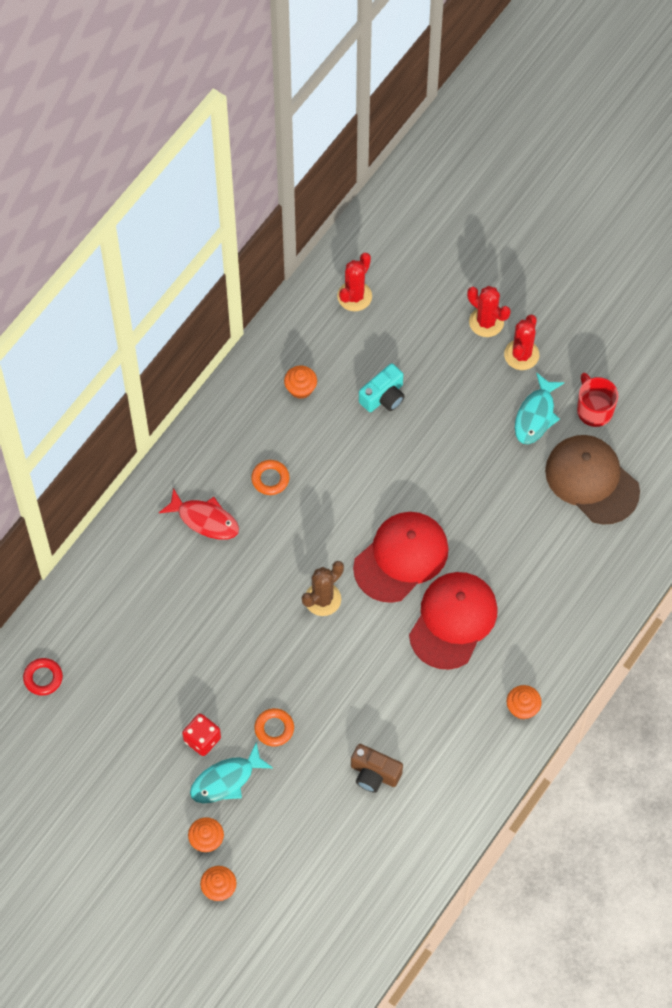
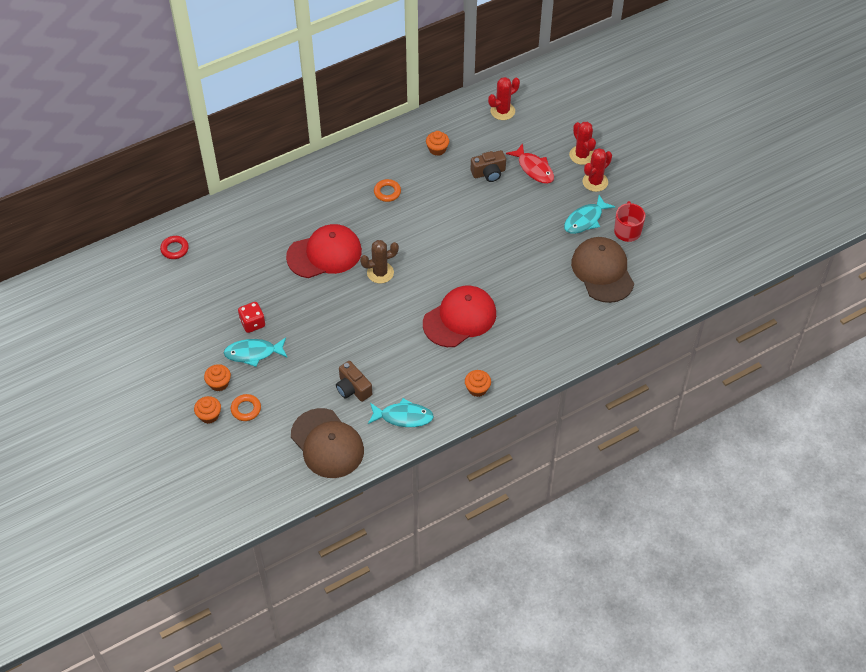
camera: 25 degrees right, 10 degrees down
red fish [159,488,239,540] -> red fish moved to [506,143,554,184]
orange ring [254,708,294,746] -> orange ring moved to [231,394,261,421]
red cap [353,512,449,603] -> red cap moved to [286,224,362,278]
turquoise camera [359,363,405,412] -> brown camera [470,150,506,182]
none -> brown cap [291,408,364,478]
none -> turquoise fish [368,398,434,427]

